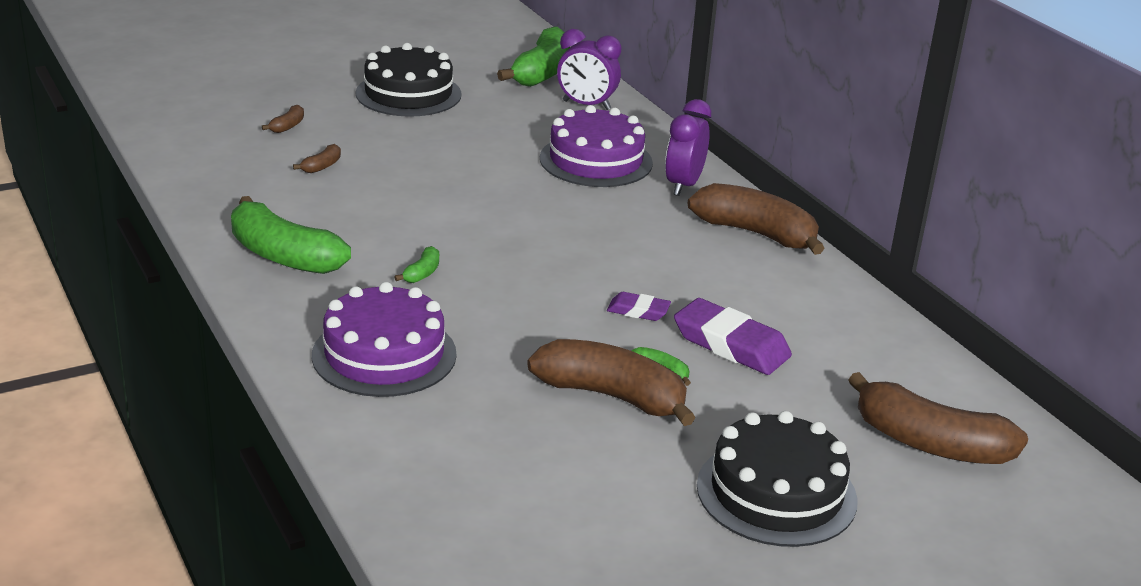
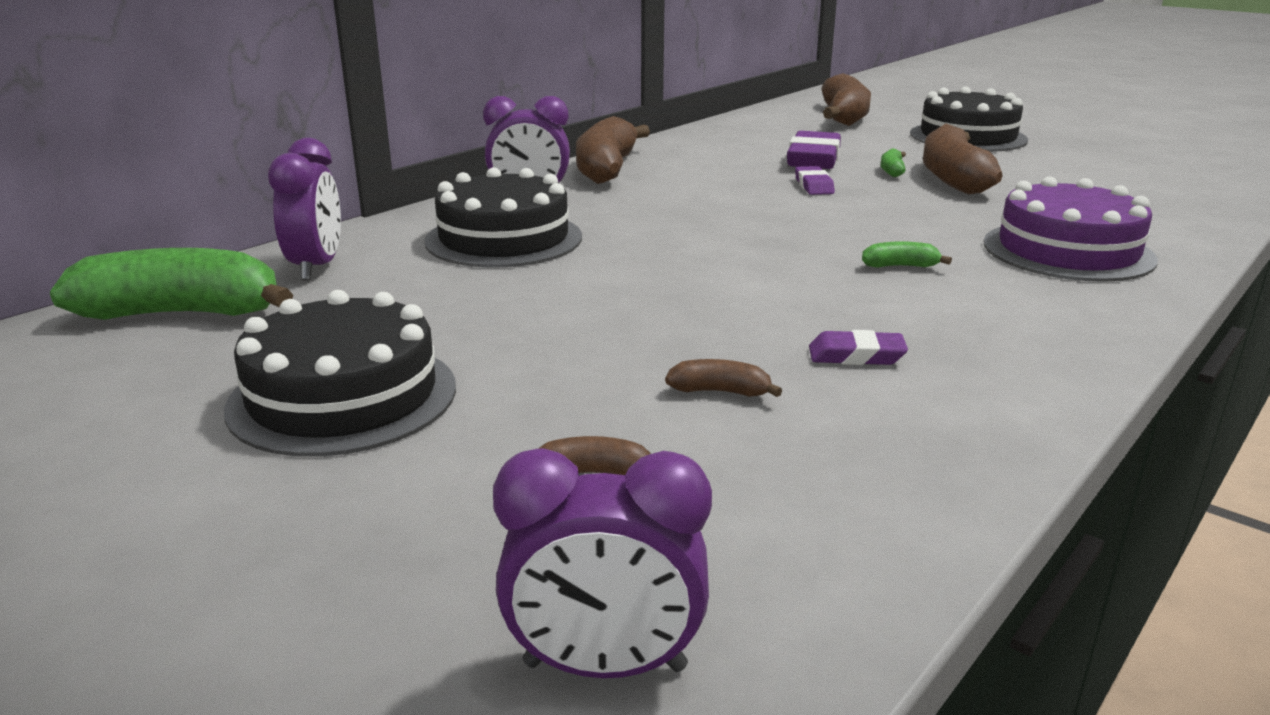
camera: 110 degrees left, 5 degrees down
green banana [231,196,351,274] -> none
purple cake [540,105,653,187] -> black cake [424,167,582,268]
none -> purple clock [493,448,712,678]
none -> purple eraser [809,330,908,365]

